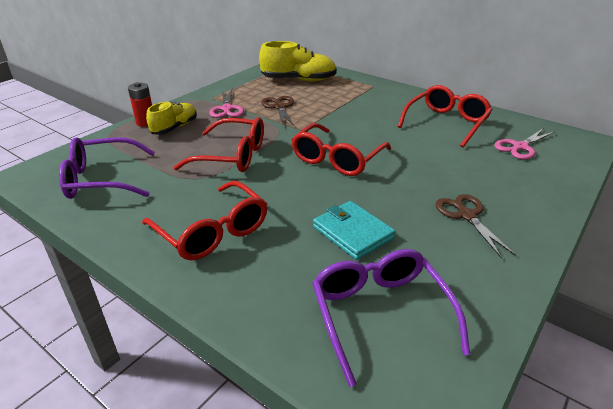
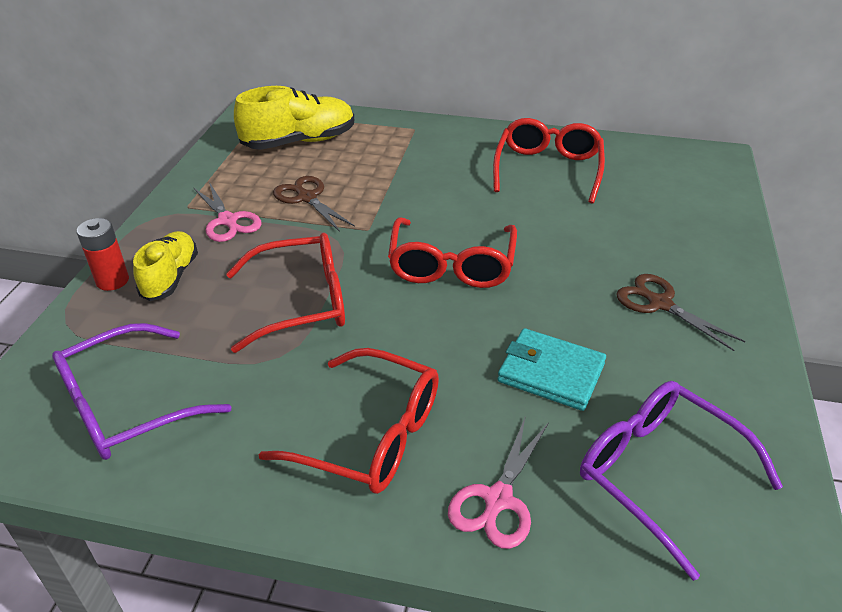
camera: 25 degrees left, 5 degrees up
pink scissors [494,129,554,159] -> pink scissors moved to [448,418,549,549]

